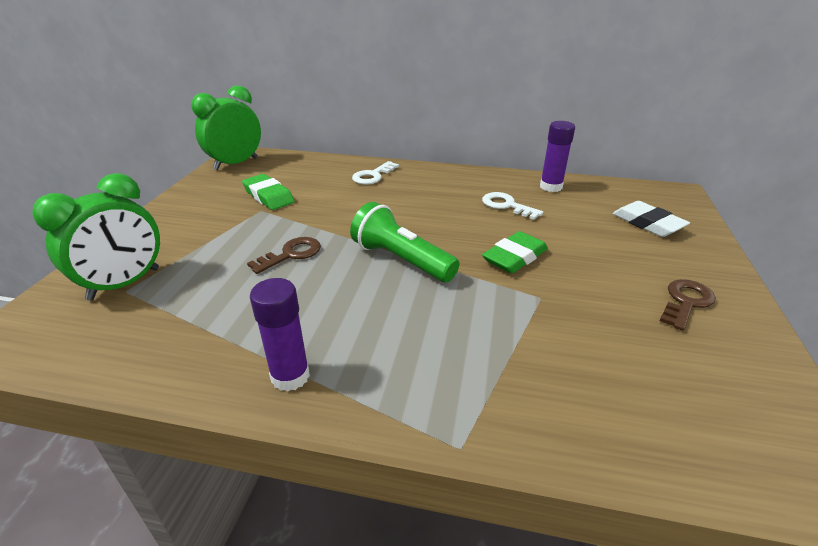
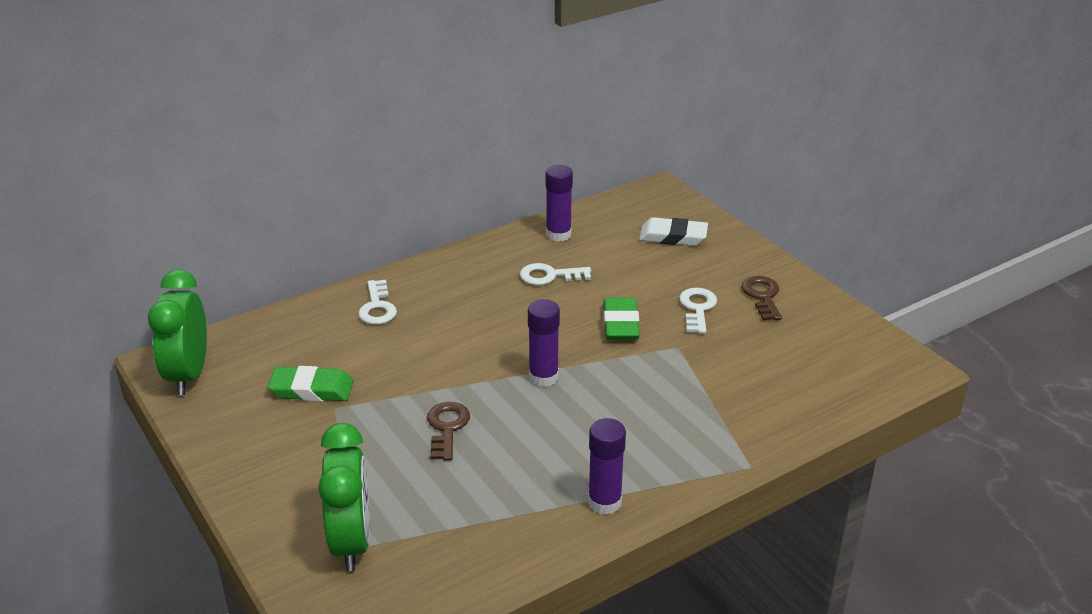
camera: 45 degrees left, 0 degrees up
green flashlight [350,202,459,282] -> purple glue stick [528,299,560,387]
none -> white key [679,288,717,334]

